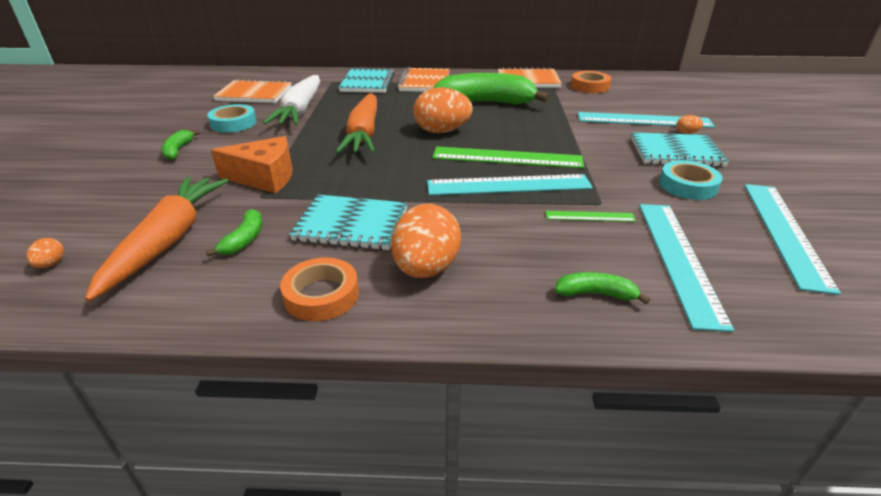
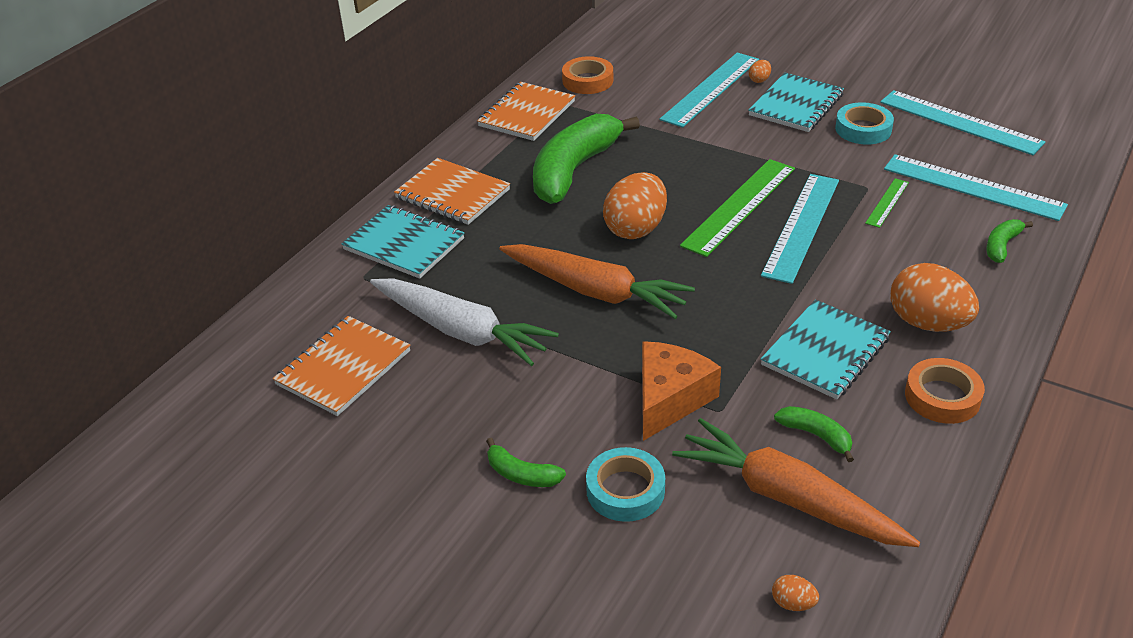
camera: 60 degrees left, 5 degrees up
turquoise tape [207,104,257,133] -> turquoise tape moved to [586,447,665,522]

